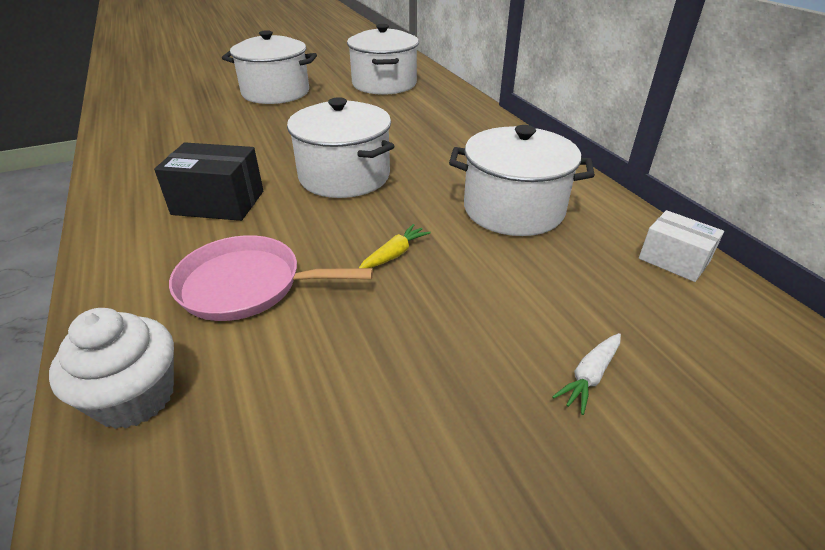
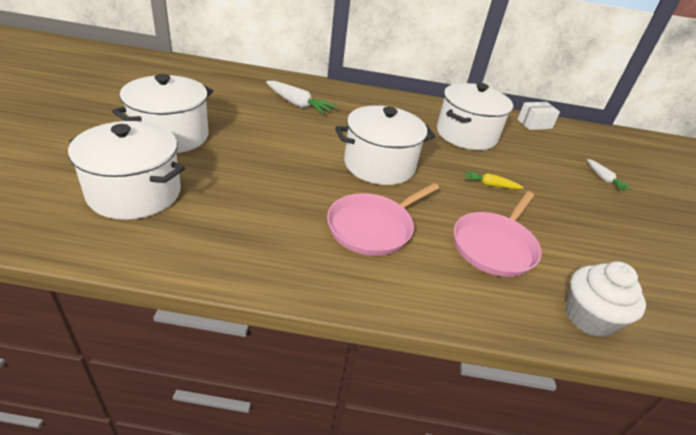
camera: 65 degrees left, 0 degrees up
black box [154,142,263,221] -> pink pan [327,183,439,256]
white pot [347,24,419,95] -> white pot moved to [68,121,185,220]
yellow carrot [359,224,431,268] -> yellow carrot turned 60 degrees counterclockwise [464,171,524,189]
none -> white carrot [266,81,337,115]

